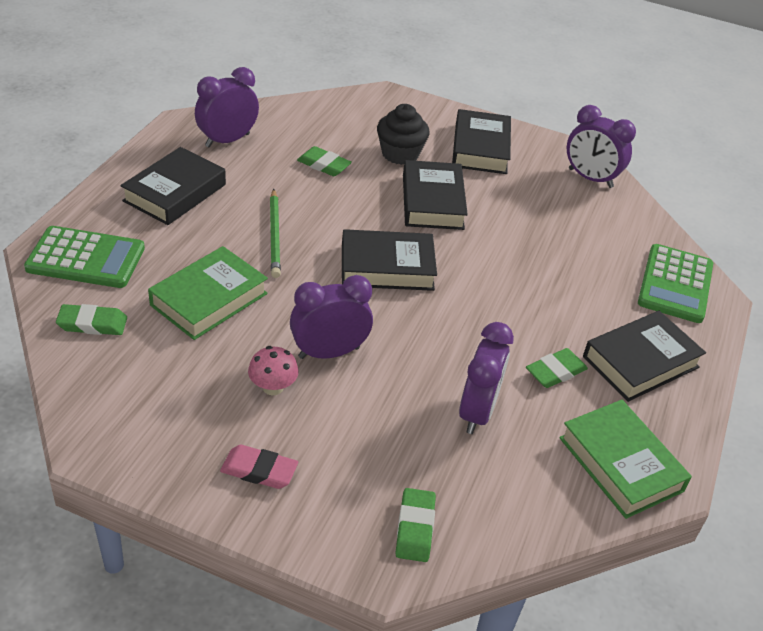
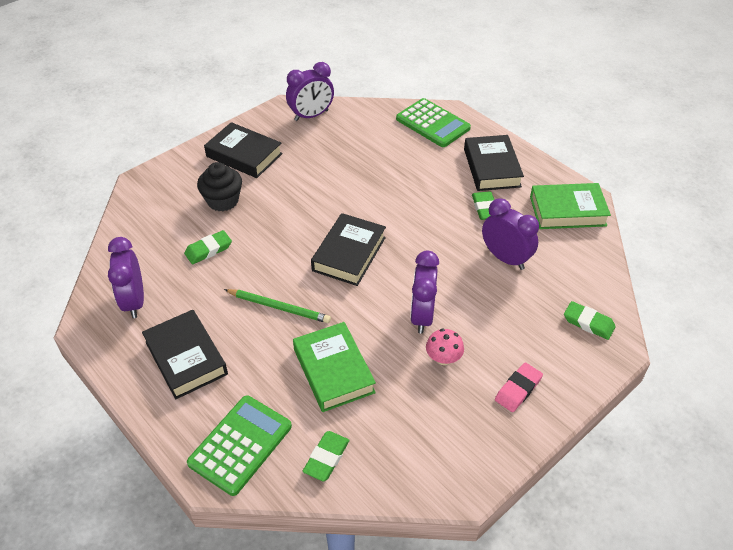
camera: 60 degrees left, 5 degrees up
black book [403,160,468,230] -> none

